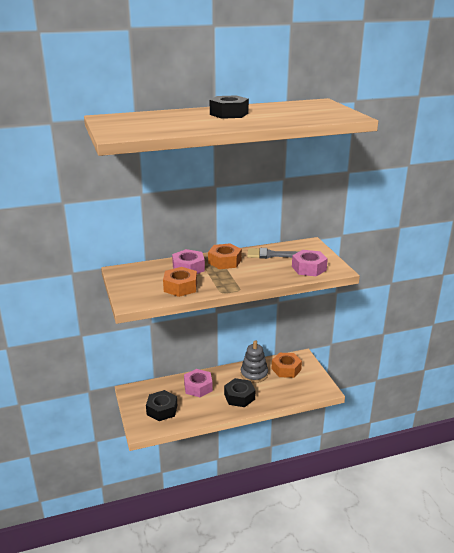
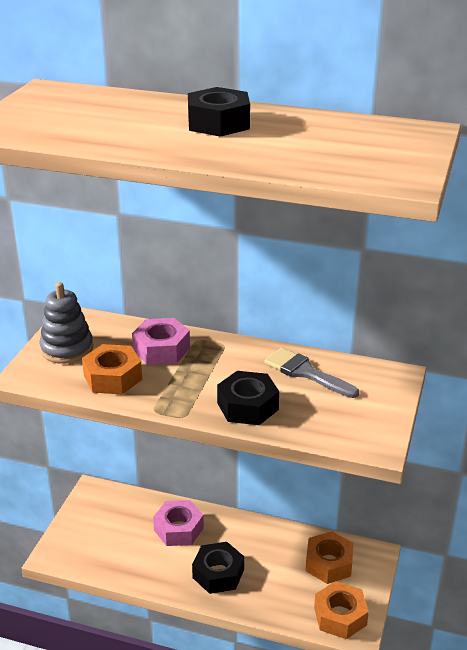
camera: 35 degrees right, 5 degrees up
black nut [146,390,177,421] -> black nut moved to [217,371,279,425]
orange nut [208,243,242,269] -> orange nut moved to [314,581,369,639]
grey stacking toy [241,340,268,383] -> grey stacking toy moved to [40,282,93,364]
pink nut [292,250,328,276] -> none

